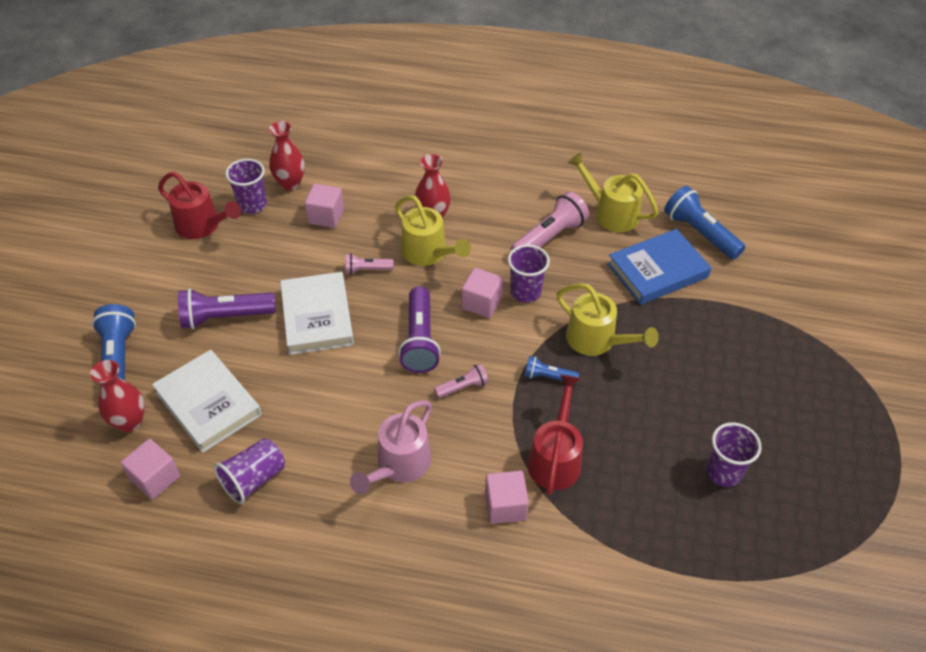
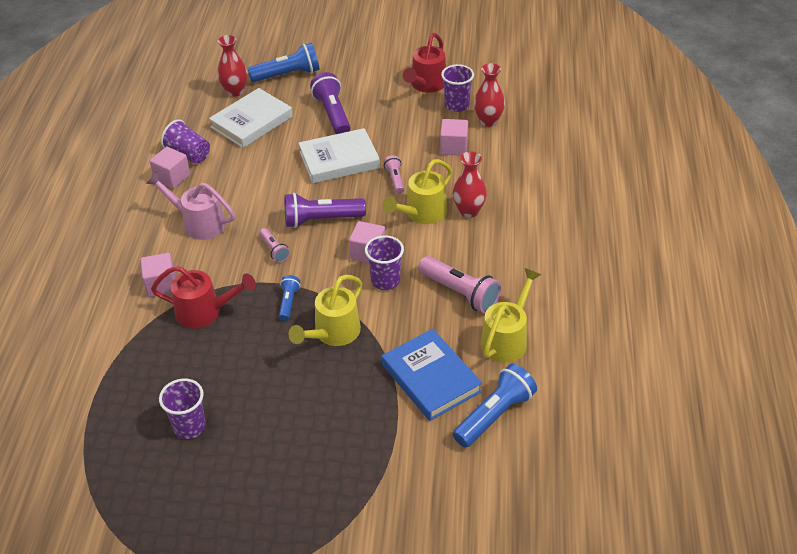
camera: 85 degrees right, 5 degrees down
pink cube [121,439,180,500] -> pink cube moved to [150,147,190,189]

